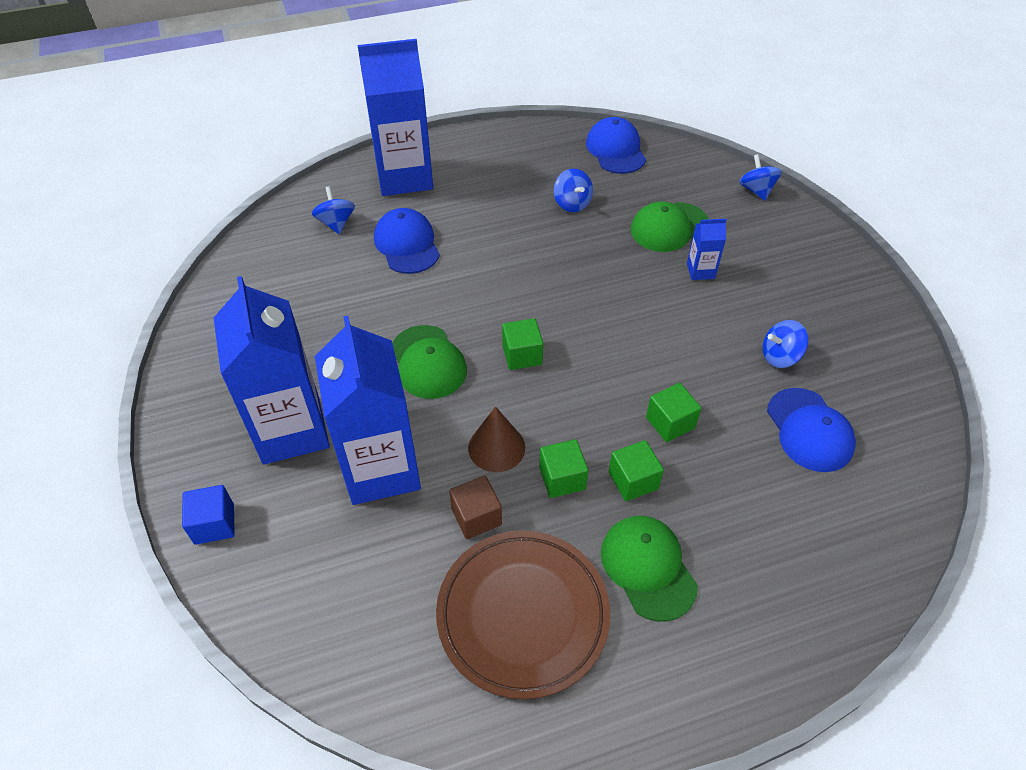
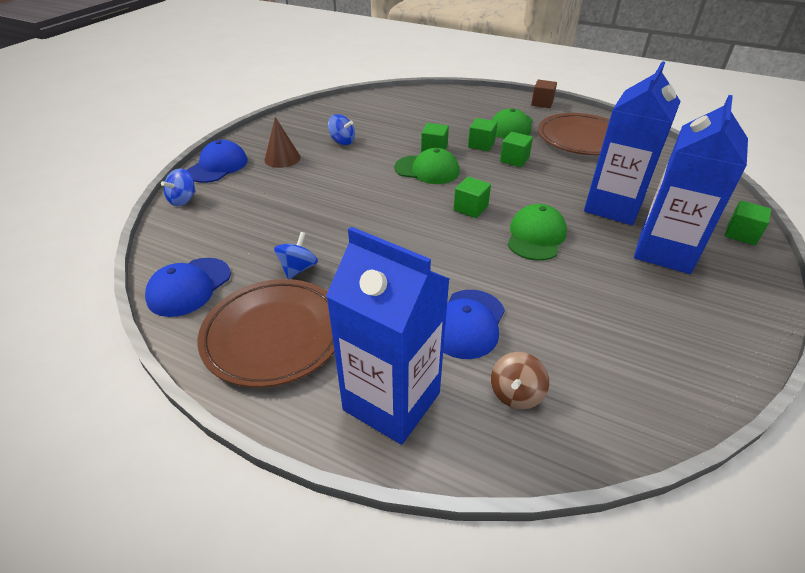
camera: 135 degrees left, 10 degrees down
blue cube [182,485,235,545] -> green cube [725,201,772,245]
blue spinning top [312,186,355,234] -> brown spinning top [491,352,549,410]
brown cube [449,476,502,539] -> brown cube moved to [531,80,557,108]
brown cone [468,407,525,472] -> brown cone moved to [265,117,301,168]
green cap [631,201,709,252] -> green cap moved to [394,148,460,184]
blue carton [687,219,727,280] -> none
blue cap [767,388,856,472] -> blue cap moved to [187,140,248,183]
none -> brown plate [198,279,335,388]

